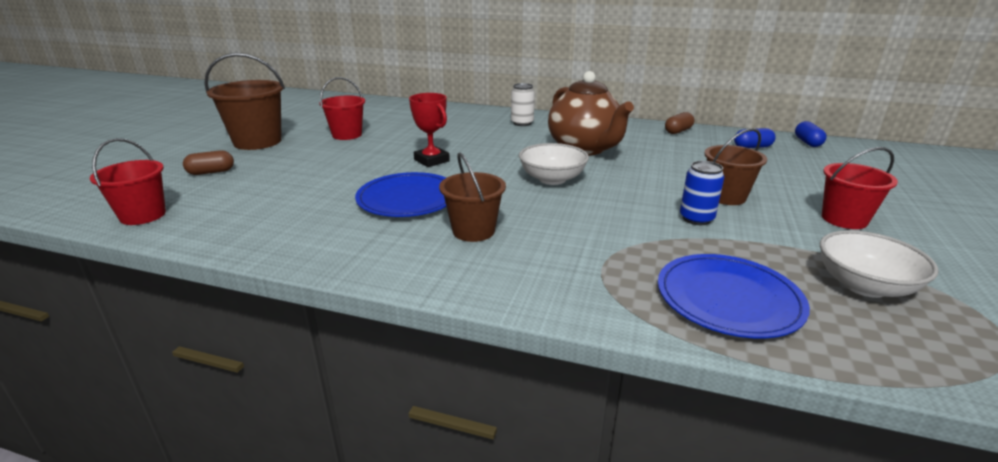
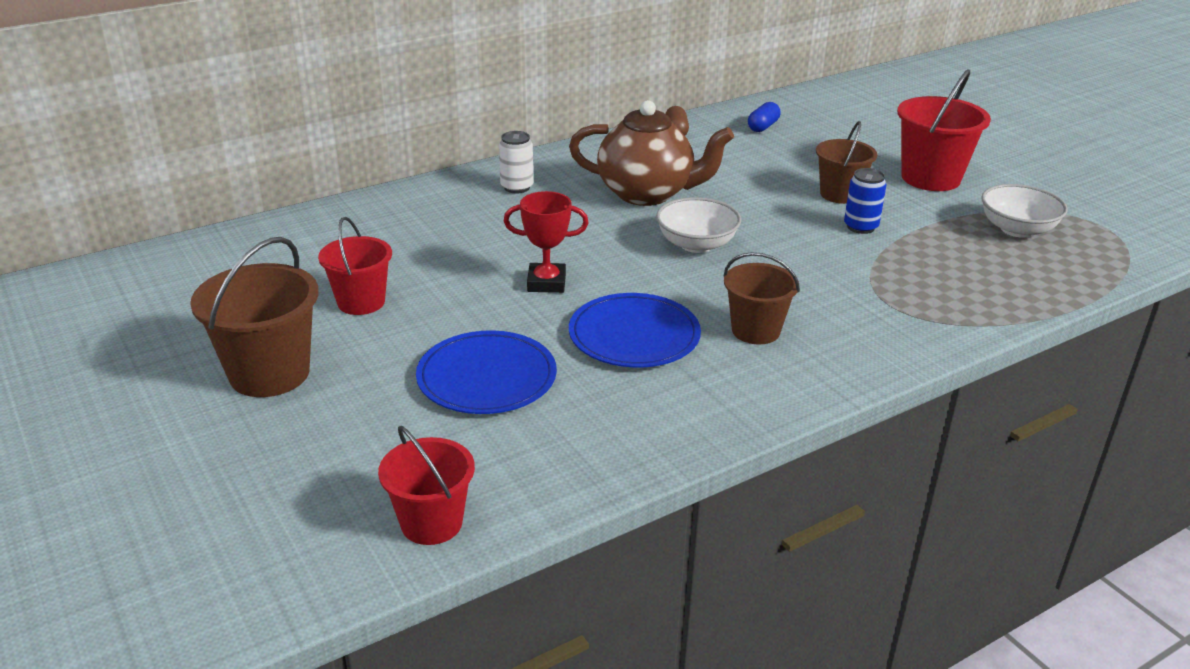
camera: 50 degrees left, 5 degrees up
brown capsule [183,150,234,175] -> none
blue plate [658,254,810,339] -> blue plate moved to [416,330,557,414]
blue capsule [795,121,827,147] -> none
red bucket [822,147,898,229] -> red bucket [897,69,991,191], size x1.52

